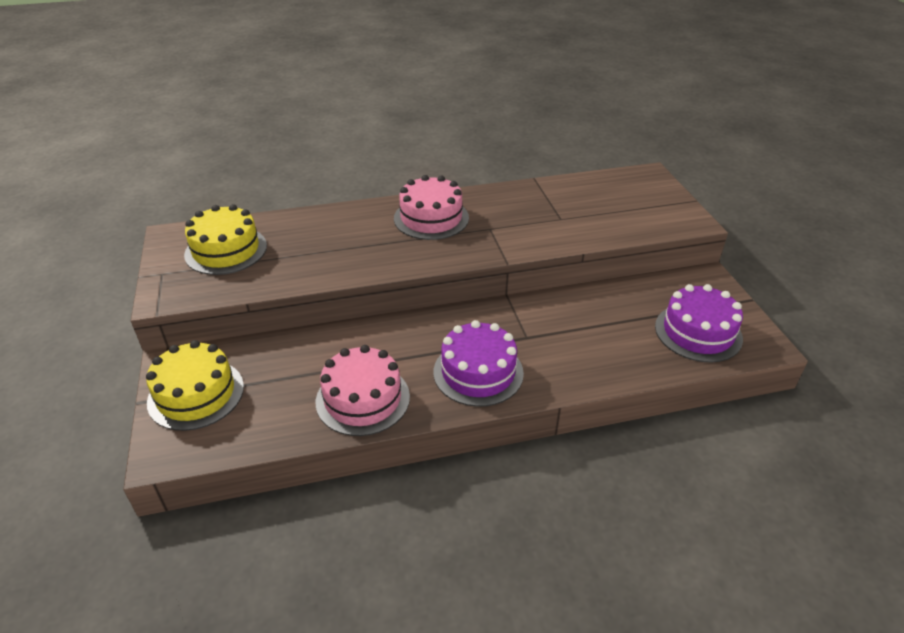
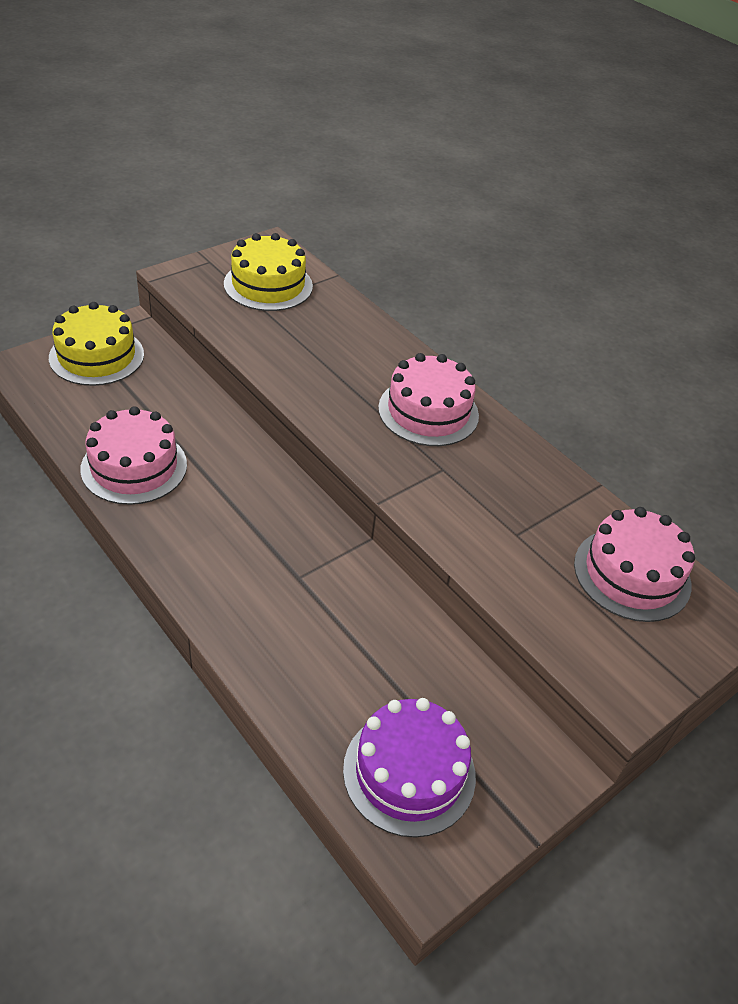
camera: 60 degrees right, 5 degrees up
purple cake [434,320,524,407] -> none
none -> pink cake [574,507,695,622]

